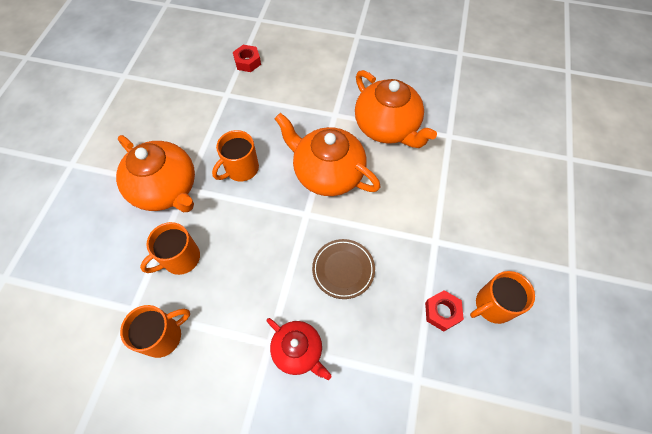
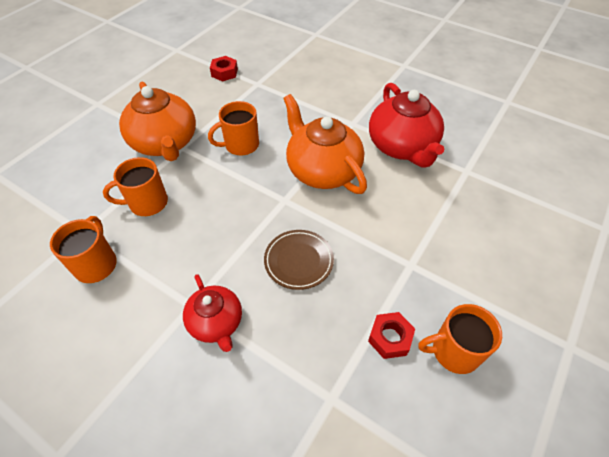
camera: 20 degrees right, 10 degrees down
orange mug [120,305,190,358] -> orange mug turned 75 degrees counterclockwise [50,216,117,283]
red nut [233,45,261,72] -> red nut moved to [210,56,238,82]
orange teapot [355,70,437,148] -> red teapot [369,83,444,168]

